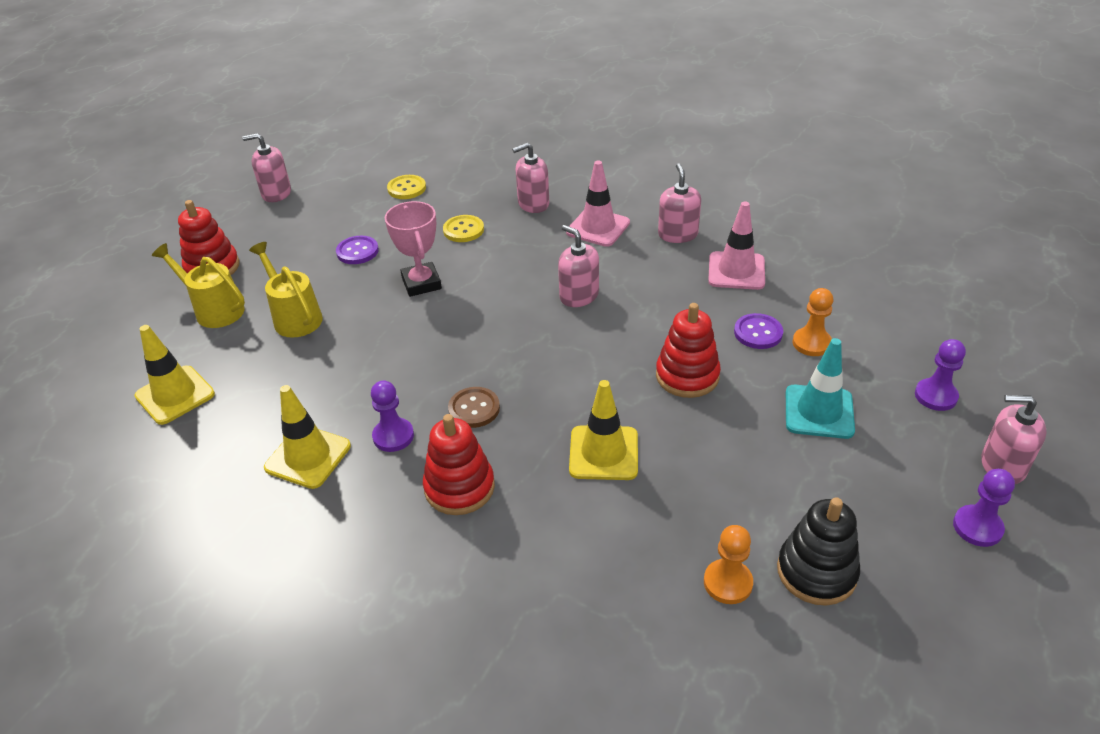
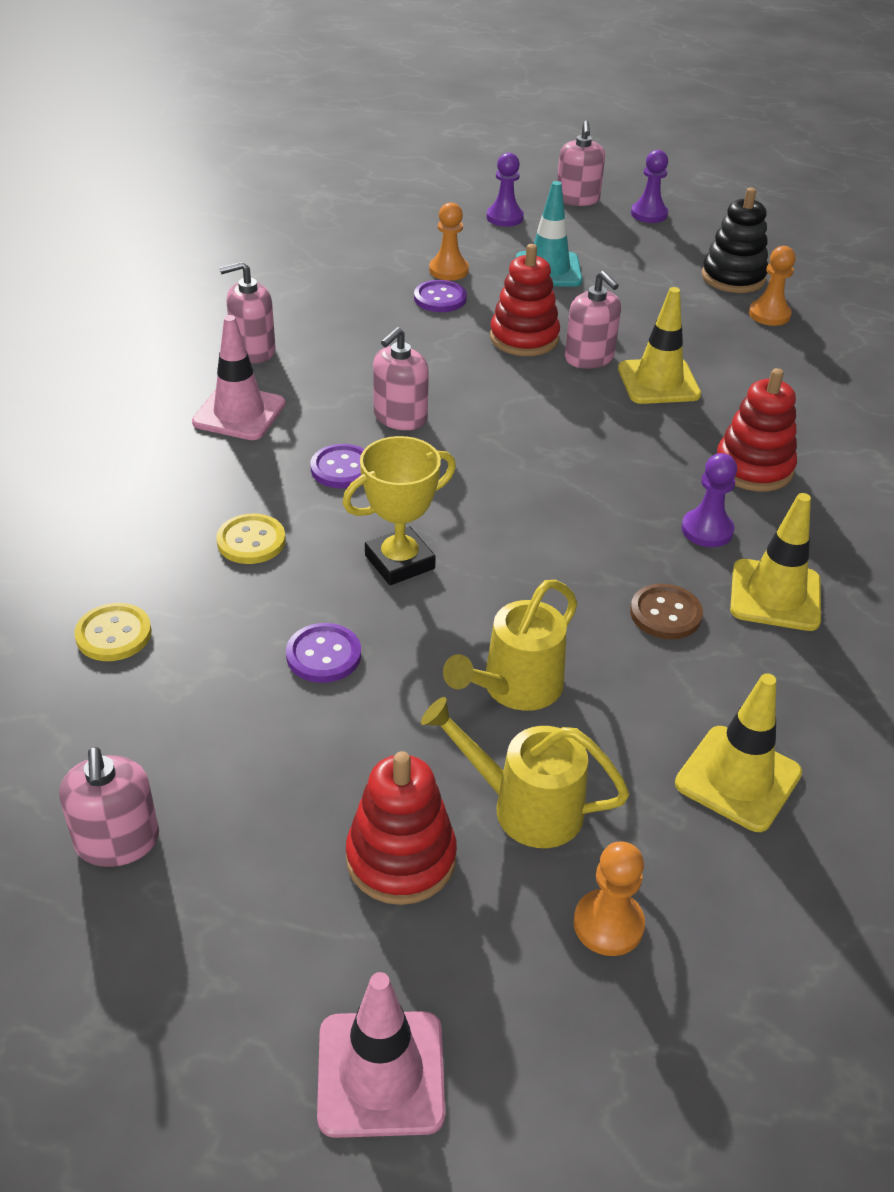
camera: 105 degrees left, 0 degrees up
yellow watering can [152,243,245,328] -> yellow watering can turned 90 degrees clockwise [421,697,630,848]
pink trophy [385,201,442,297] -> yellow trophy [342,436,456,585]
brown button [448,387,500,428] -> brown button moved to [630,584,703,639]
pink soap dispenser [512,143,549,213] -> pink soap dispenser moved to [565,271,621,369]
pink traffic cone [708,201,765,290] -> pink traffic cone moved to [317,972,445,1138]
none -> purple button [310,444,364,488]
none -> orange pawn [573,841,645,956]

